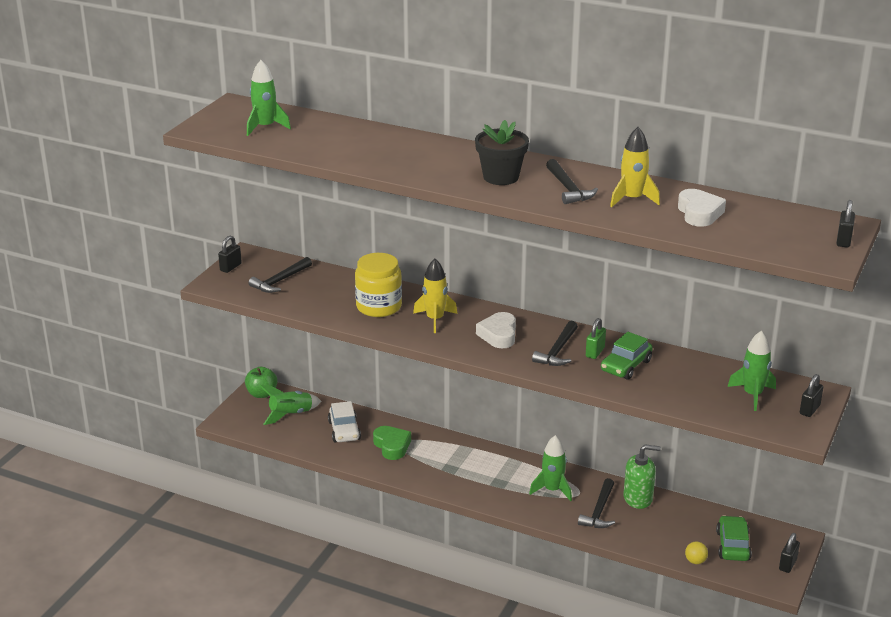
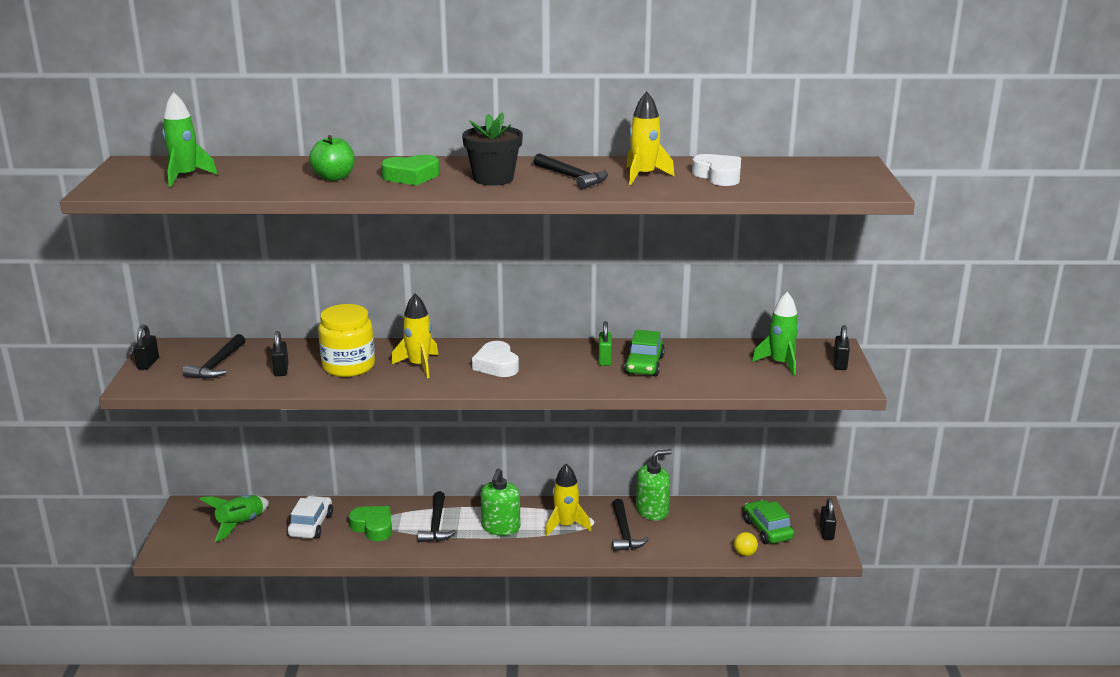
camera: 25 degrees left, 5 degrees down
green apple [245,367,277,398] -> green apple moved to [309,135,355,181]
white car [328,401,361,442] -> white car turned 135 degrees counterclockwise [287,496,333,539]
green rocket [529,435,572,501] -> yellow rocket [545,463,591,536]
black hammer [532,321,578,366] -> black hammer moved to [418,491,456,542]
black padlock [836,200,855,248] -> black padlock moved to [271,331,288,376]
none -> green heart [381,155,439,186]
none -> green soap dispenser [481,468,520,536]

